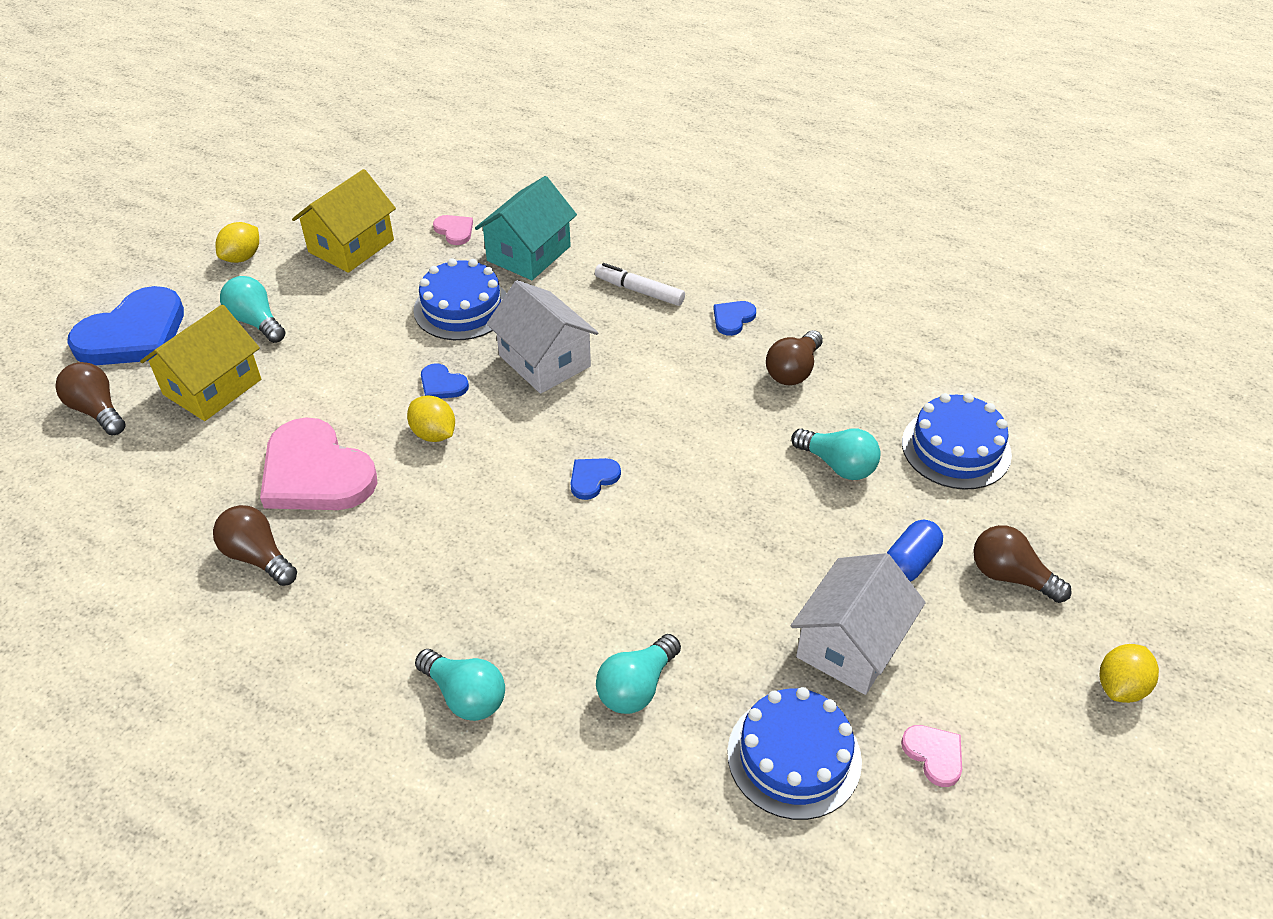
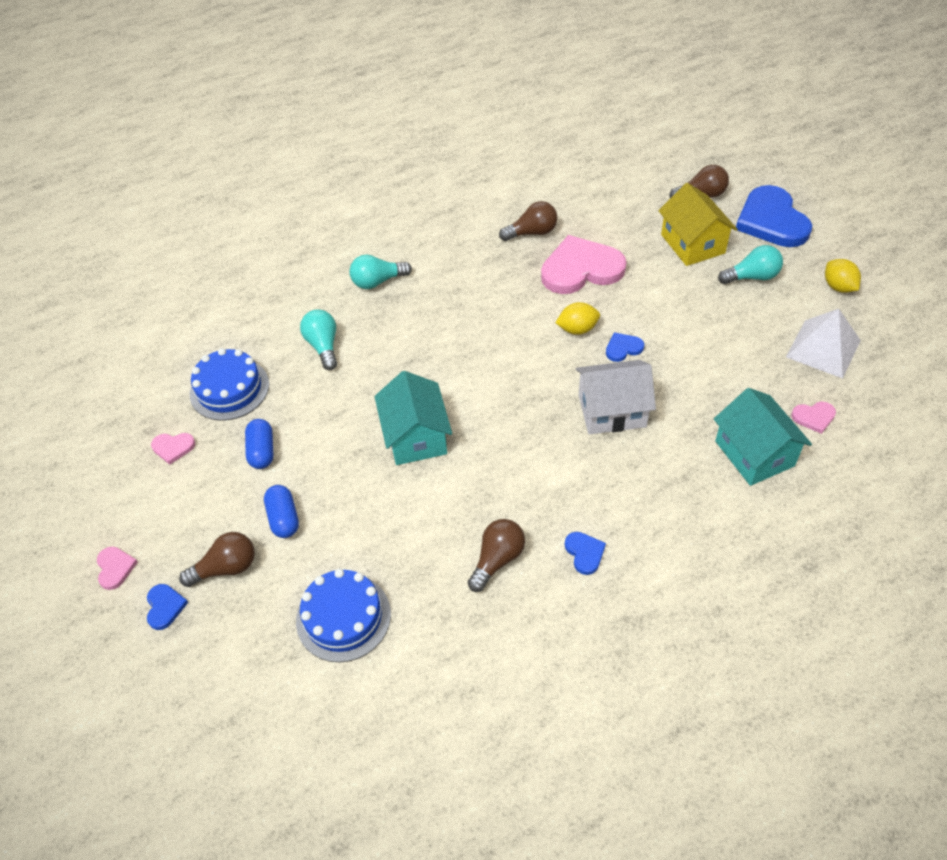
camera: 125 degrees right, 5 degrees up
yellow house [292,169,396,273] -> white pyramid [786,309,861,379]
blue cake [414,258,507,340] -> none
blue heart [570,458,621,500] -> blue heart moved to [147,584,188,630]
white marker [595,263,685,306] -> none
brown light bulb [766,330,823,385] -> brown light bulb turned 60 degrees clockwise [468,519,525,592]
white house [790,553,926,695] -> blue capsule [245,419,274,469]
turquoise light bulb [791,428,881,480] -> none
yellow lemon [1100,644,1159,703] -> pink heart [97,547,138,590]
none -> turquoise house [374,371,452,465]

